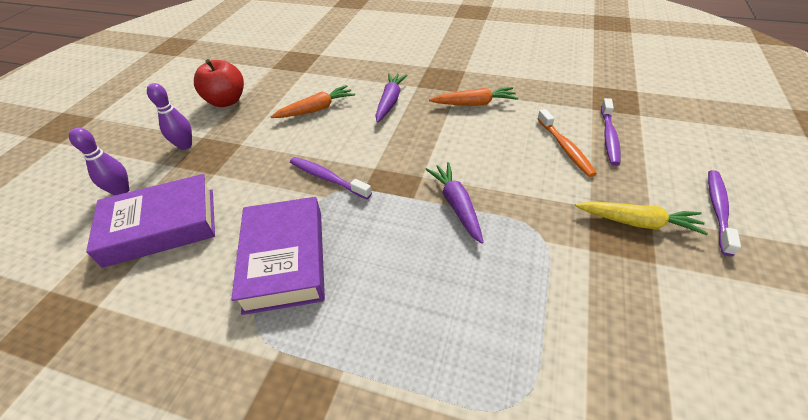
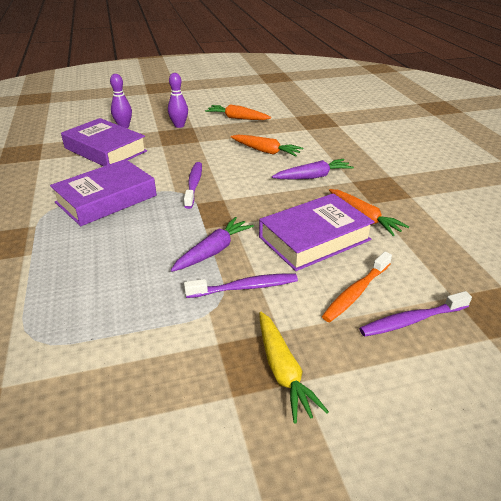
camera: 55 degrees right, 10 degrees down
red apple [194,59,244,107] -> orange carrot [205,104,271,120]
purple toothbrush [708,170,741,256] -> purple toothbrush moved to [184,273,298,298]
none -> purple book [259,193,375,271]

